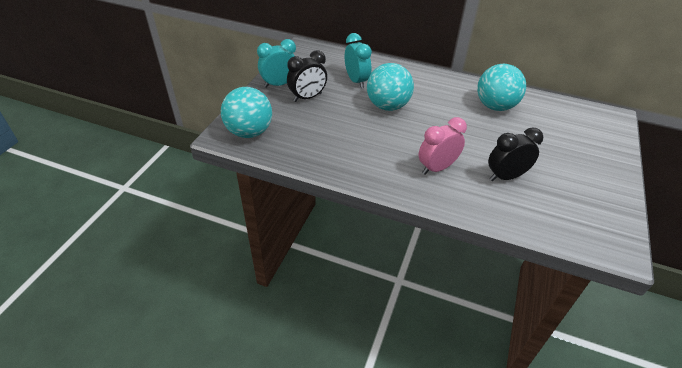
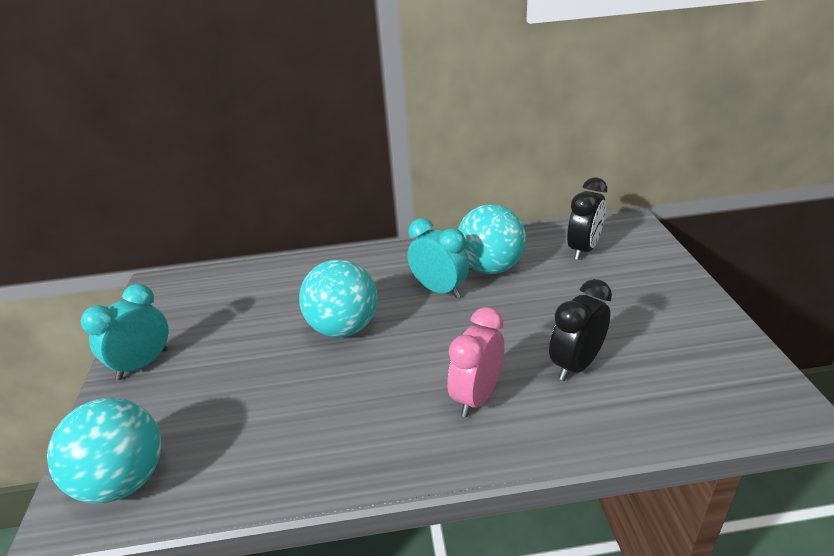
camera: 25 degrees left, 10 degrees down
black clock [287,50,327,102] -> black clock moved to [567,177,607,260]
turquoise clock [345,33,372,88] -> turquoise clock moved to [407,218,469,298]

